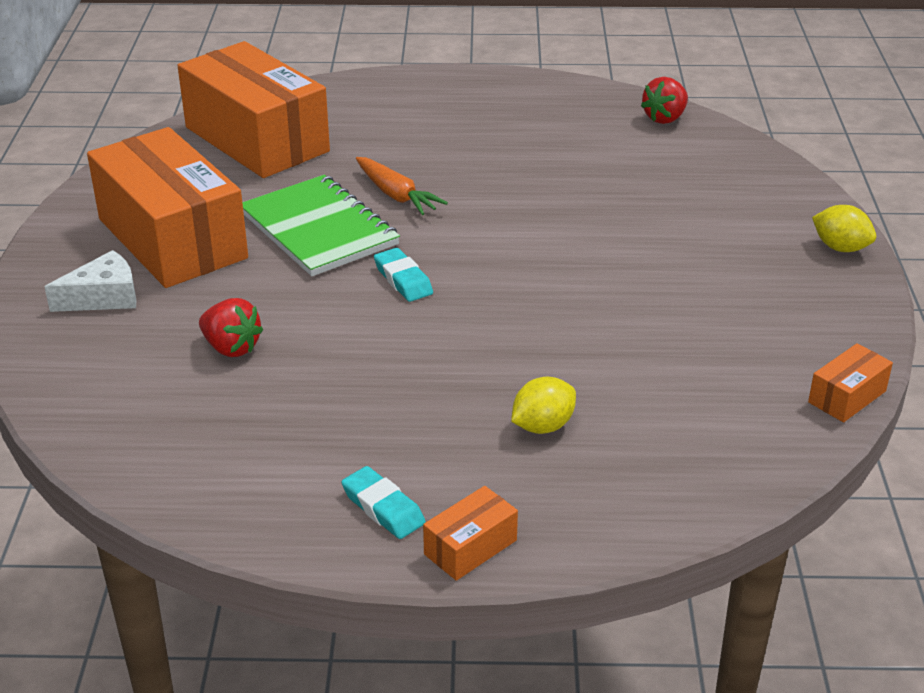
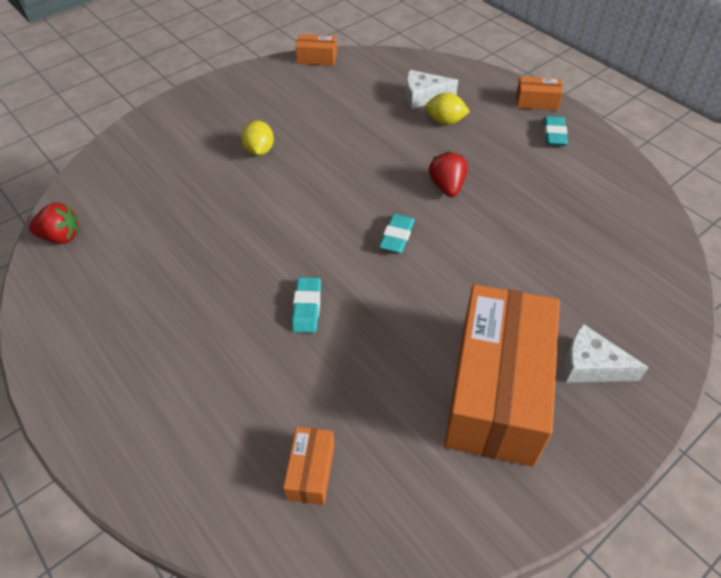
camera: 130 degrees left, 15 degrees up
orange box [178,41,330,178] -> orange box [283,427,335,505], size x0.41
red strawberry [199,298,263,357] -> red strawberry moved to [429,152,468,197]
green notebook [242,175,400,276] -> none
orange carrot [356,157,448,215] -> turquoise eraser [292,277,321,333]
yellow lemon [812,205,876,252] -> yellow lemon moved to [241,120,274,156]
none -> white cheese [406,70,458,109]

